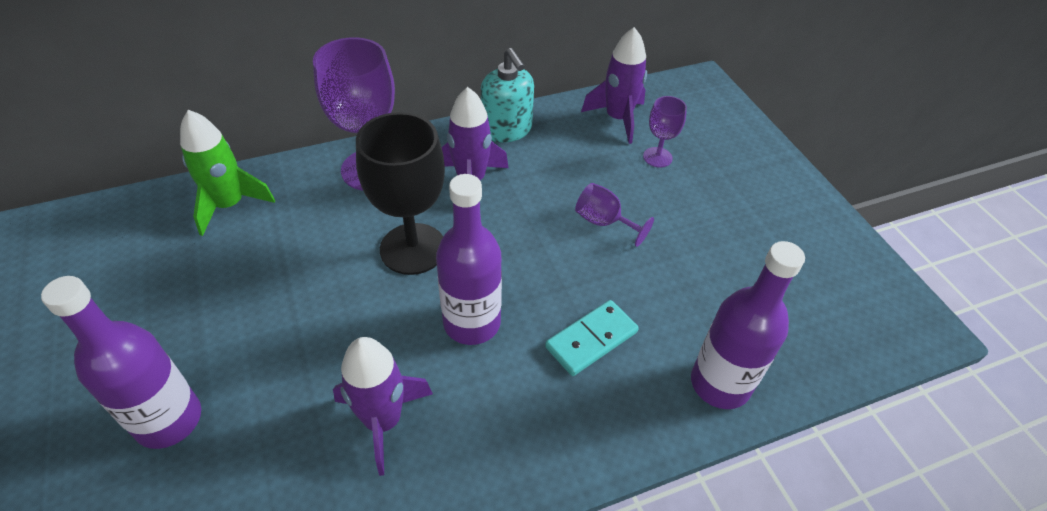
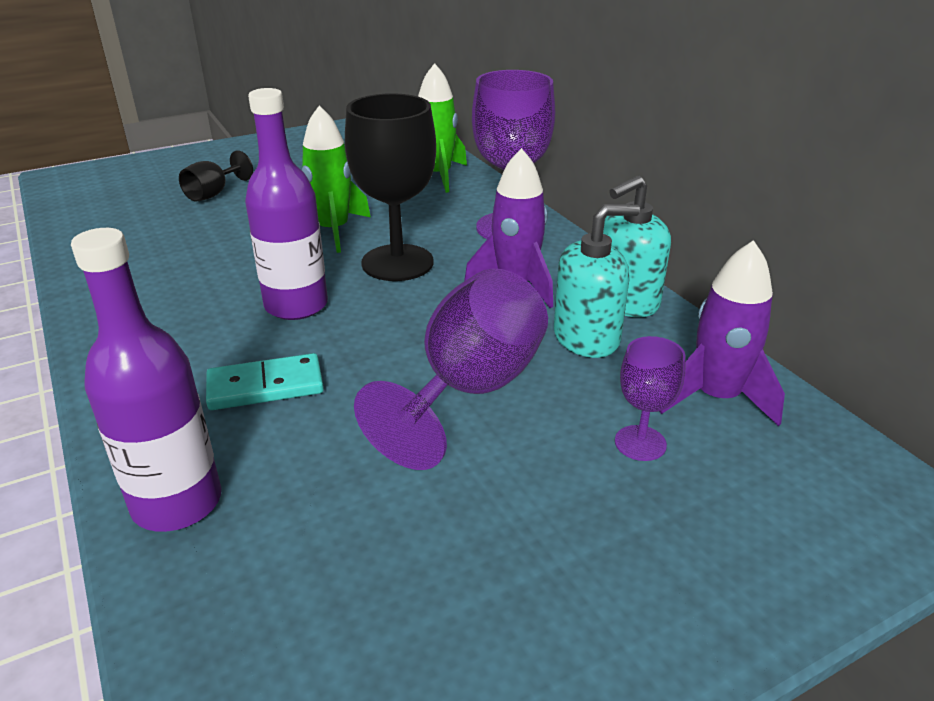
camera: 85 degrees right, 15 degrees down
purple bottle [41,276,201,449] -> black goblet [179,150,253,202]
purple rocket [333,337,433,476] -> none
turquoise domino [545,300,639,376] -> turquoise domino turned 60 degrees counterclockwise [206,353,324,410]
purple goblet [575,183,654,247] -> purple goblet [354,269,548,470], size x1.96
none -> green rocket [302,105,371,253]
none -> turquoise soap dispenser [554,204,640,358]

